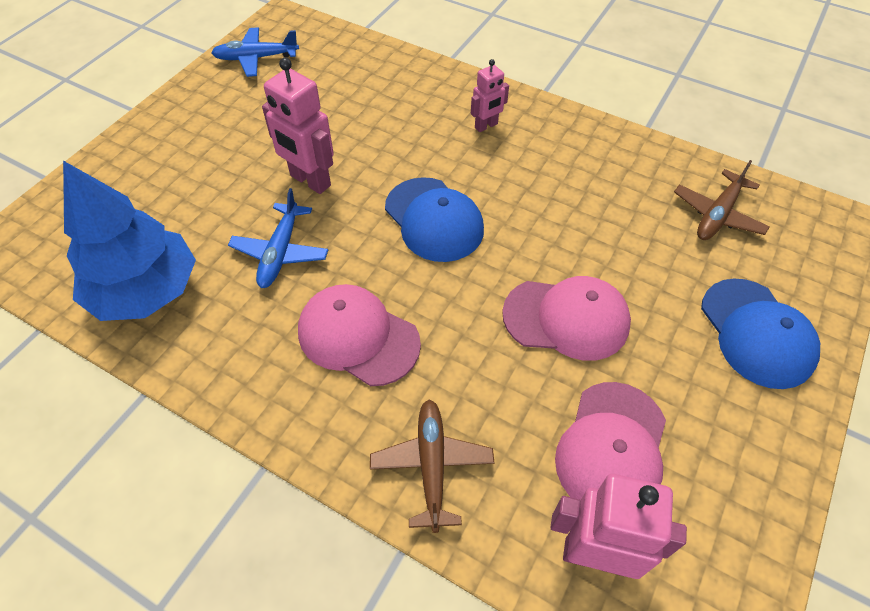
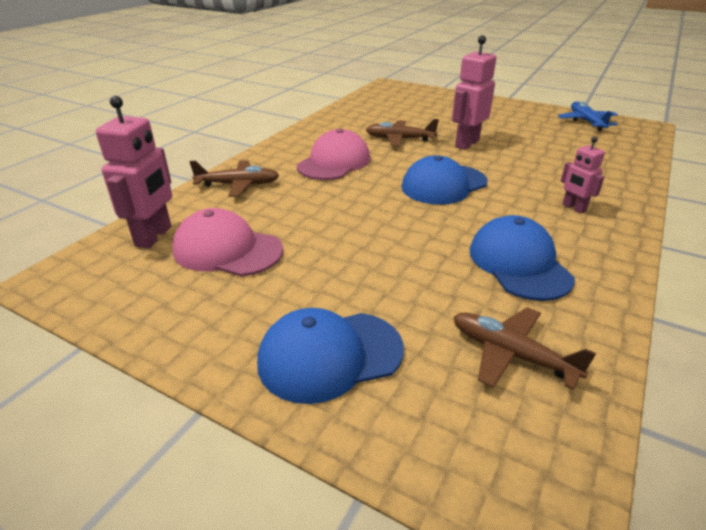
camera: 90 degrees right, 20 degrees down
blue tree [63,161,196,321] -> none
blue plane [228,188,328,288] -> brown plane [366,119,439,146]
pink cap [502,276,631,361] -> none
none -> blue cap [470,215,575,301]

